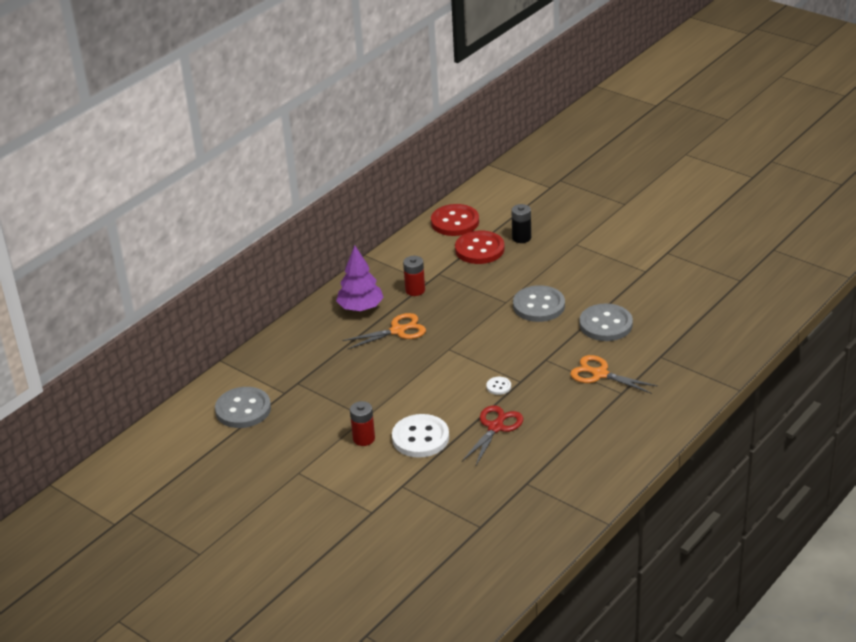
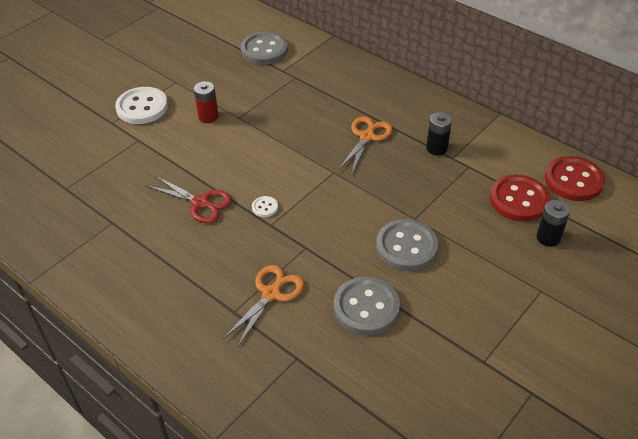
camera: 90 degrees right, 10 degrees up
purple tree [336,246,384,311] -> none
orange scissors [342,313,426,349] -> orange scissors turned 135 degrees counterclockwise [338,117,392,173]
white button [392,414,449,458] -> white button moved to [115,87,168,124]
red battery [403,256,425,296] -> black battery [426,112,452,156]

